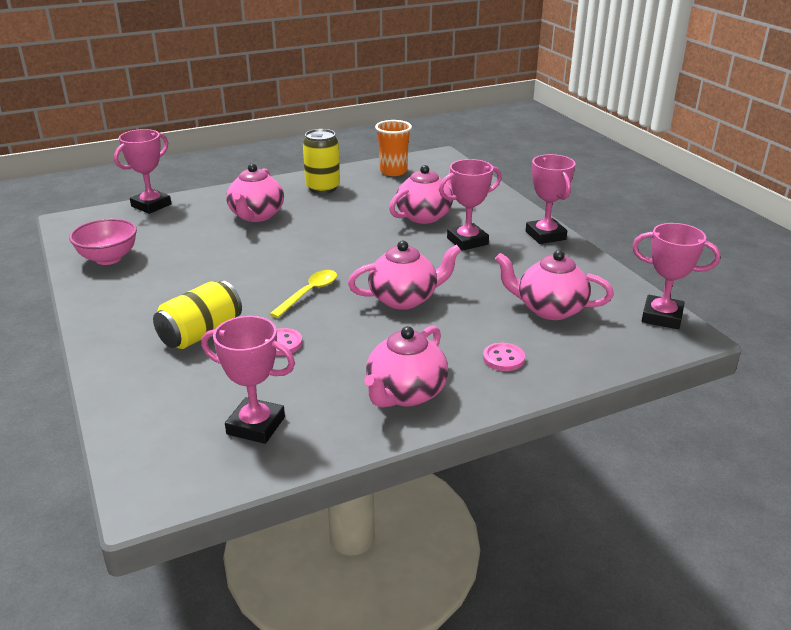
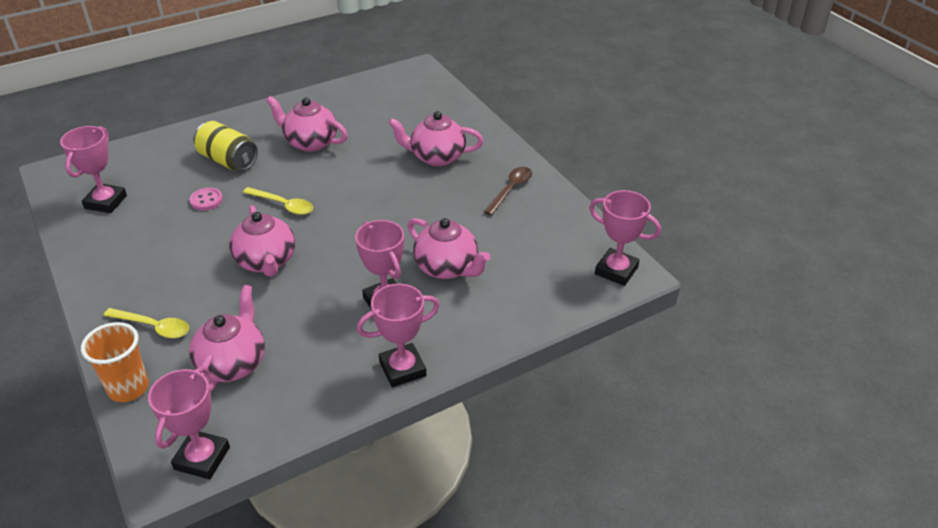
camera: 85 degrees right, 10 degrees up
pink bowl [69,218,137,265] -> none
pink trophy [114,129,171,214] -> pink trophy moved to [589,190,661,286]
yellow can [303,129,340,194] -> brown spoon [484,167,532,215]
pink teapot [364,326,448,407] -> pink teapot moved to [266,96,348,152]
orange cup [375,120,412,176] -> orange cup moved to [81,322,149,402]
pink button [483,343,525,371] -> yellow spoon [103,308,189,338]

